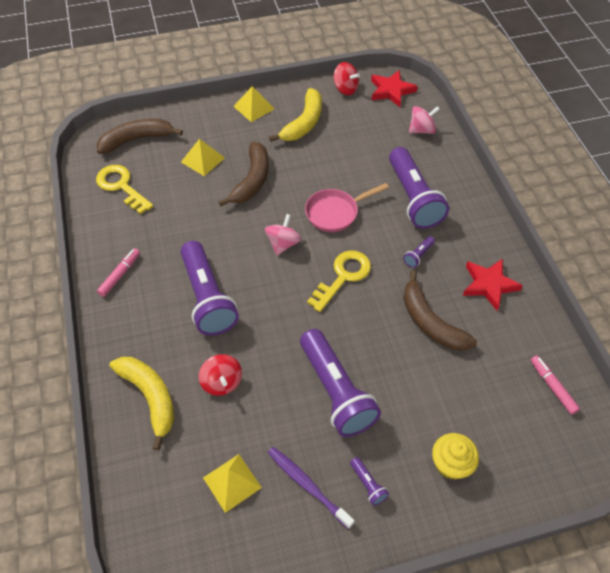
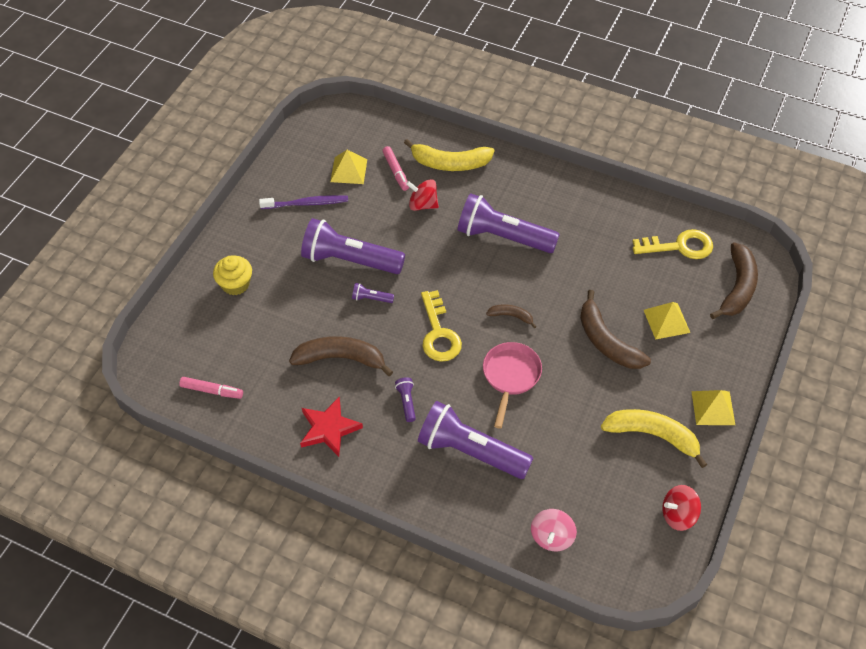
camera: 130 degrees right, 0 degrees up
pink marker [97,248,140,297] -> pink marker moved to [383,146,409,191]
pink spinning top [265,214,302,255] -> brown banana [486,304,537,328]
yellow banana [269,88,322,142] -> yellow banana turned 135 degrees clockwise [601,409,707,468]
purple flashlight [350,457,389,506] -> purple flashlight moved to [352,283,394,303]
red star [371,70,418,107] -> none

